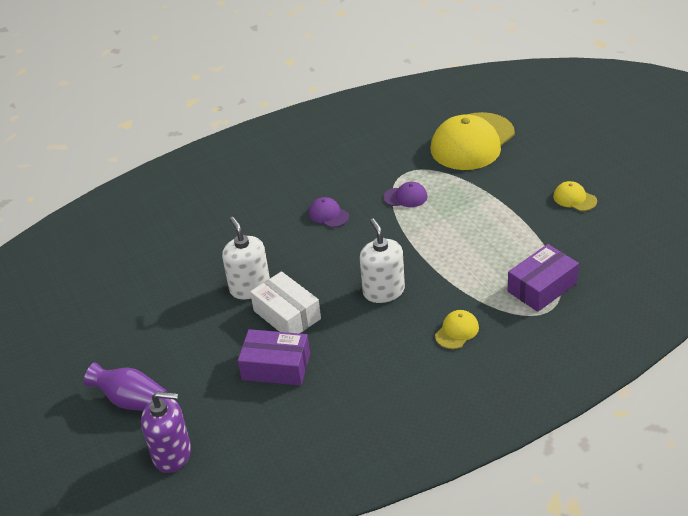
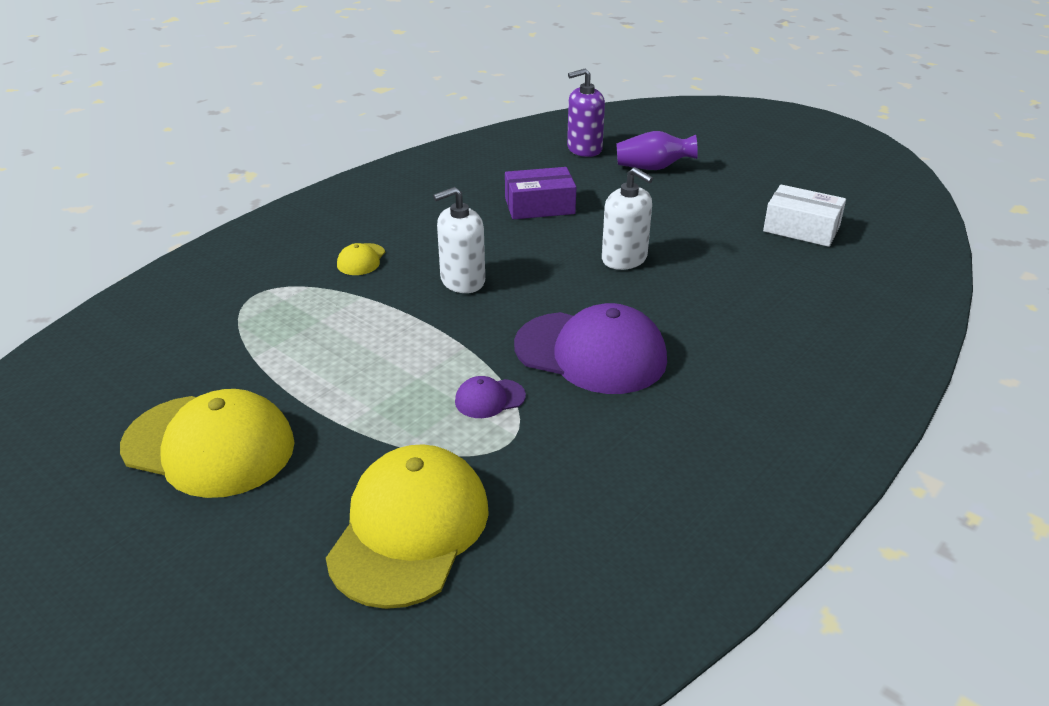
camera: 155 degrees right, 5 degrees down
white box [250,271,321,334] -> white box moved to [763,185,846,247]
purple cap [309,197,349,228] -> purple cap [514,303,667,394], size x2.31
white soap dispenser [360,218,405,303] -> white soap dispenser turned 105 degrees clockwise [433,187,485,293]
purple box [508,244,579,312] -> none
yellow cap [553,181,597,211] -> yellow cap [120,389,295,498], size x2.31

